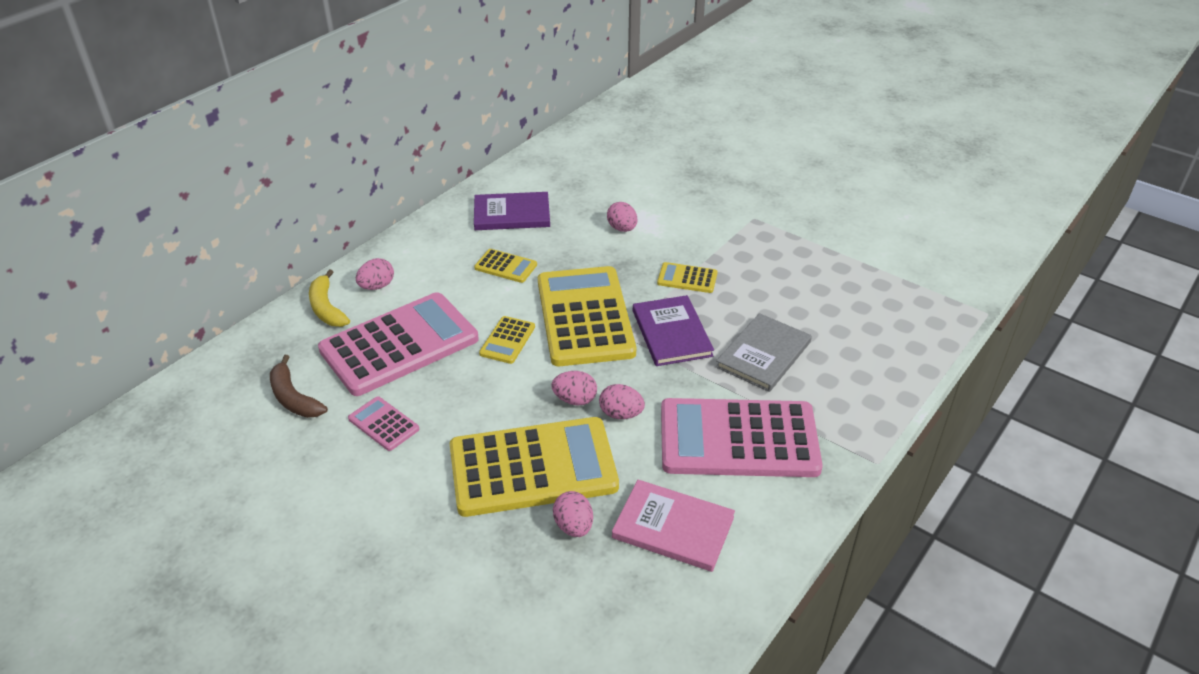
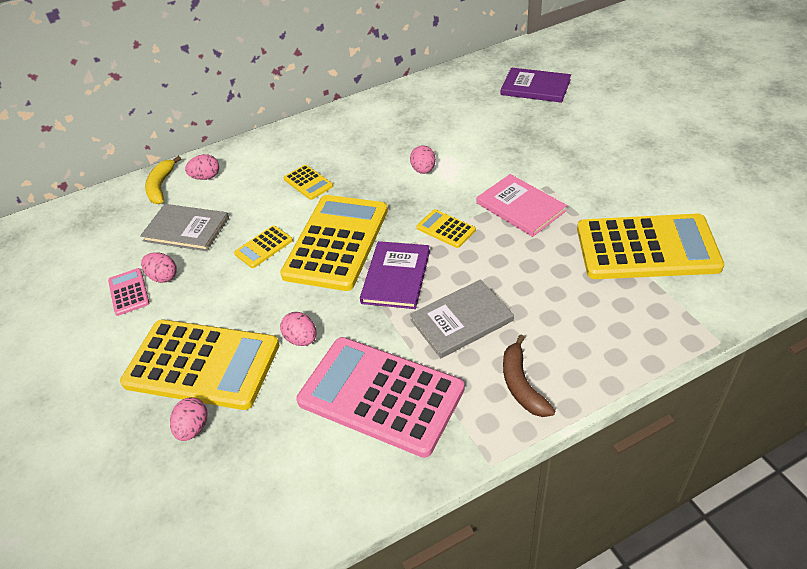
camera: 30 degrees right, 5 degrees up
brown banana [270,355,328,418] -> brown banana moved to [503,335,555,417]
pink calculator [318,292,479,396] -> grey book [140,204,229,251]
purple book [474,192,550,230] -> purple book moved to [501,68,571,103]
pink egg [551,371,597,405] -> pink egg moved to [141,252,177,283]
pink book [612,480,735,572] -> pink book moved to [477,174,567,237]
none -> yellow calculator [577,213,724,279]

